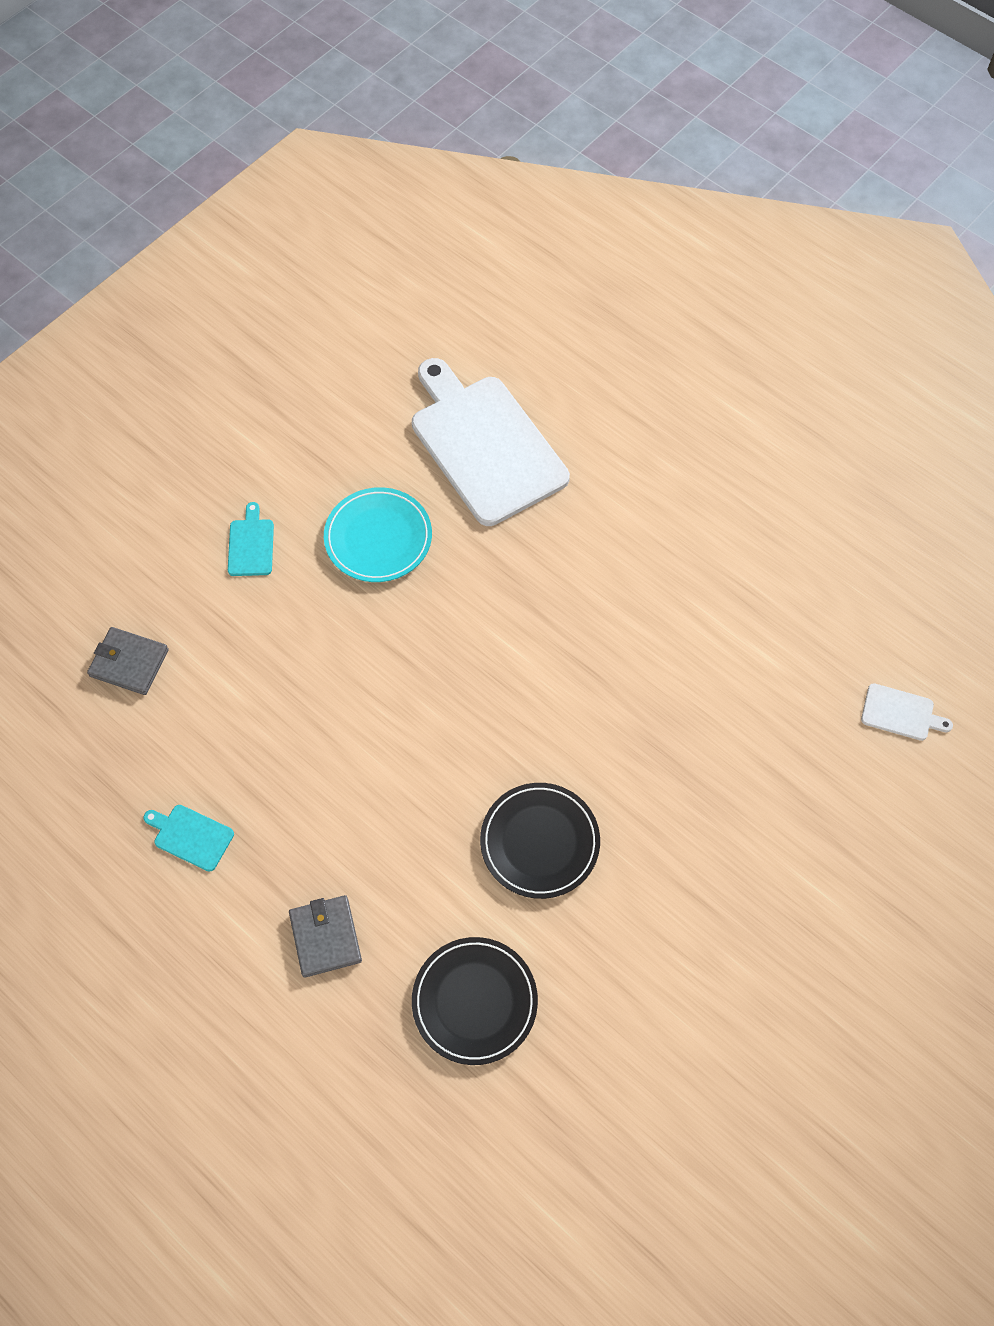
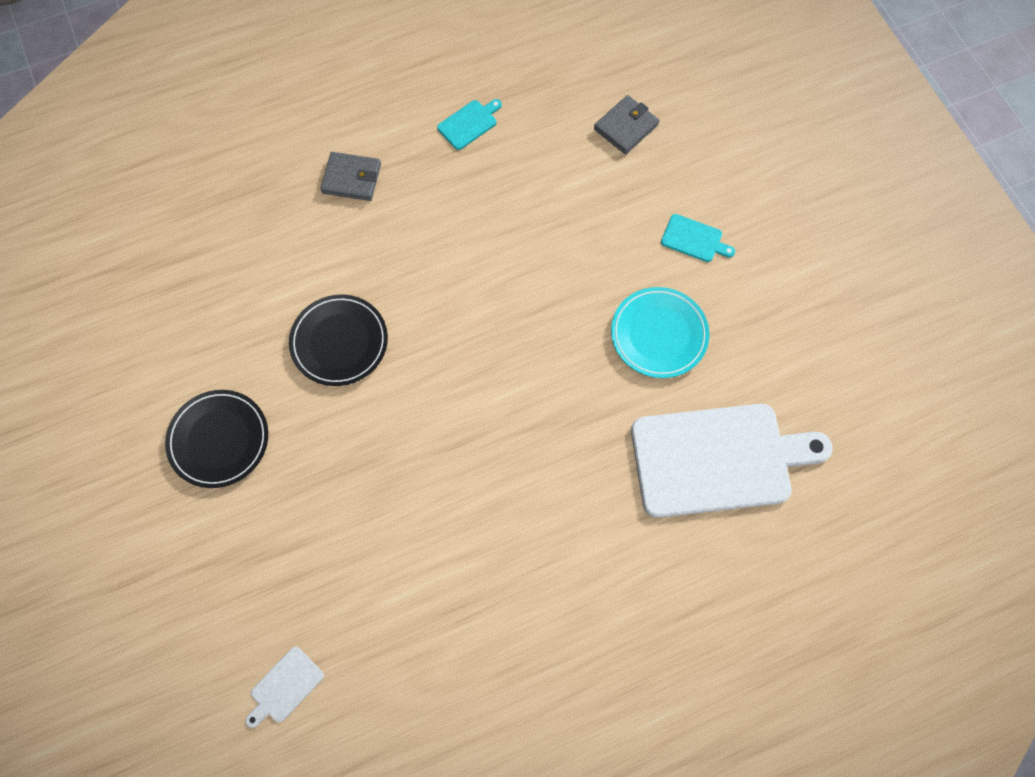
camera: 115 degrees right, 5 degrees up
black plate [412,937,538,1065] -> black plate moved to [165,390,268,488]

